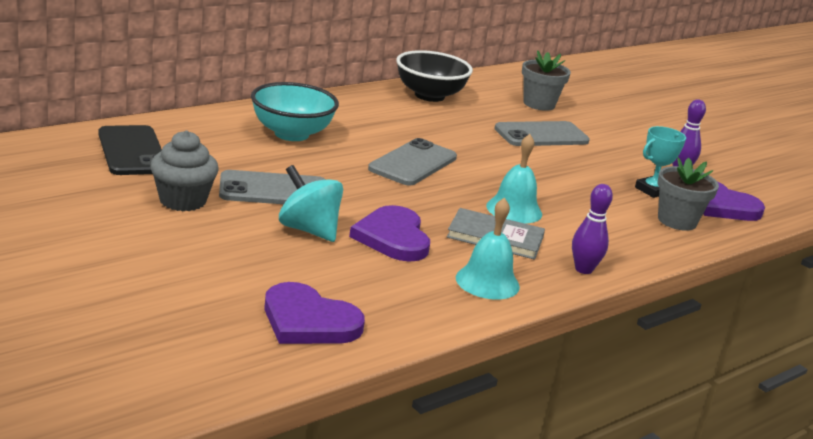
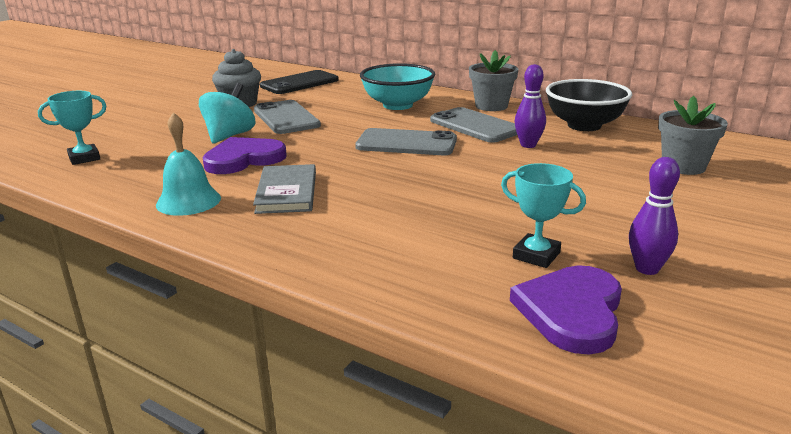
camera: 75 degrees right, 0 degrees up
purple heart [264,282,365,344] -> turquoise trophy [38,91,106,165]
turquoise bell [486,134,542,223] -> none
grey phone [494,121,590,146] -> grey phone moved to [430,107,517,143]
purple bowling pin [572,184,613,274] -> purple bowling pin moved to [515,64,546,148]
grey flower pot [658,157,719,231] -> grey flower pot moved to [469,50,518,111]

